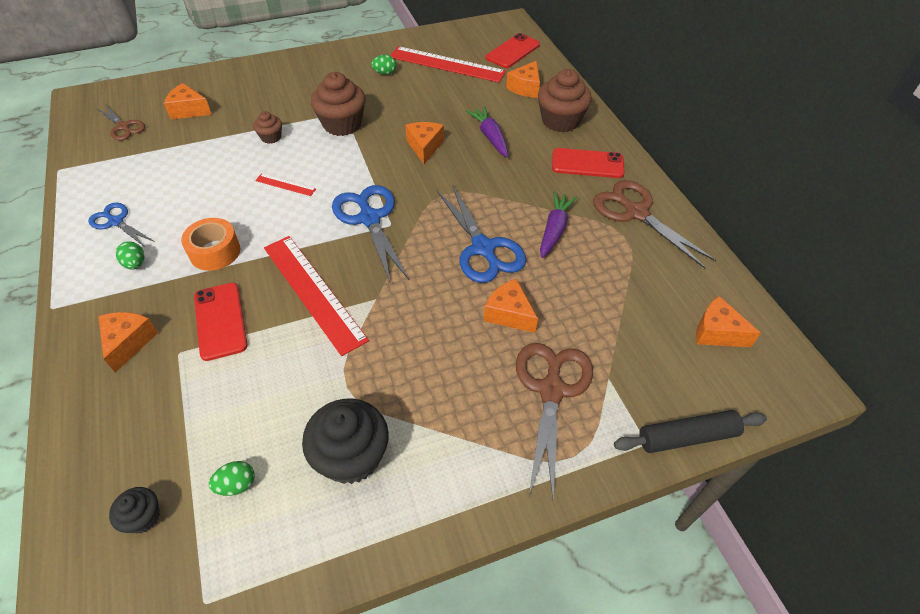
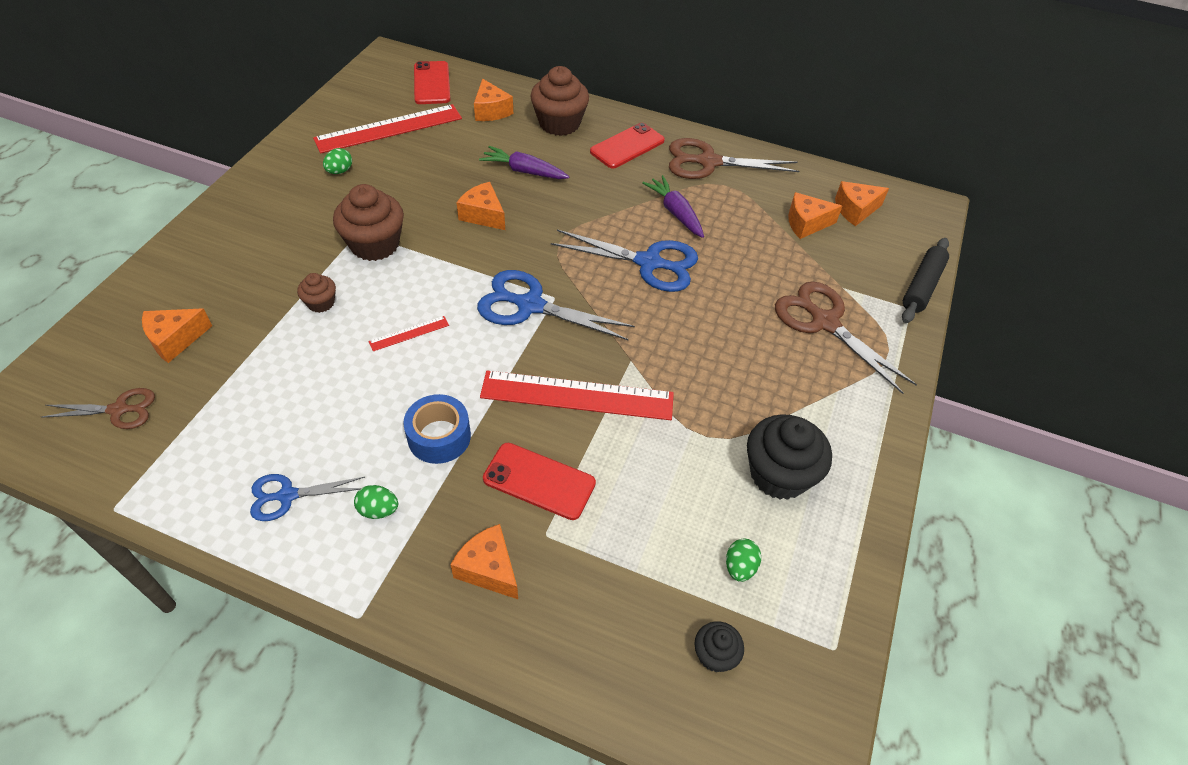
camera: 50 degrees left, 0 degrees up
orange tape [181,218,240,271] -> blue tape [403,394,471,464]
orange cheese [484,279,538,333] -> orange cheese moved to [788,192,842,239]

